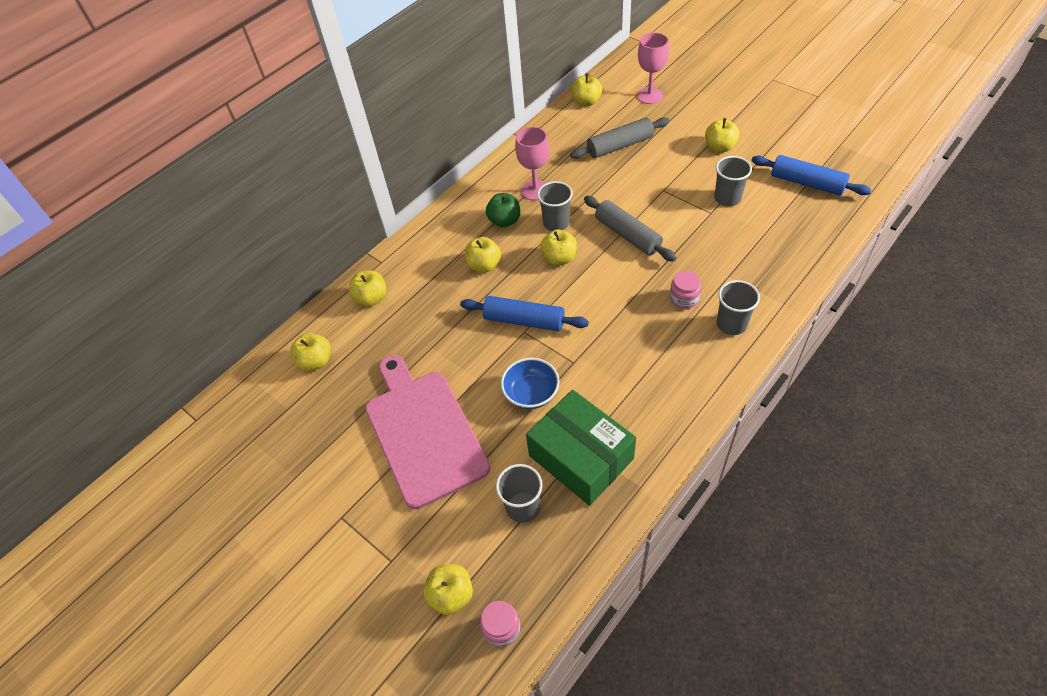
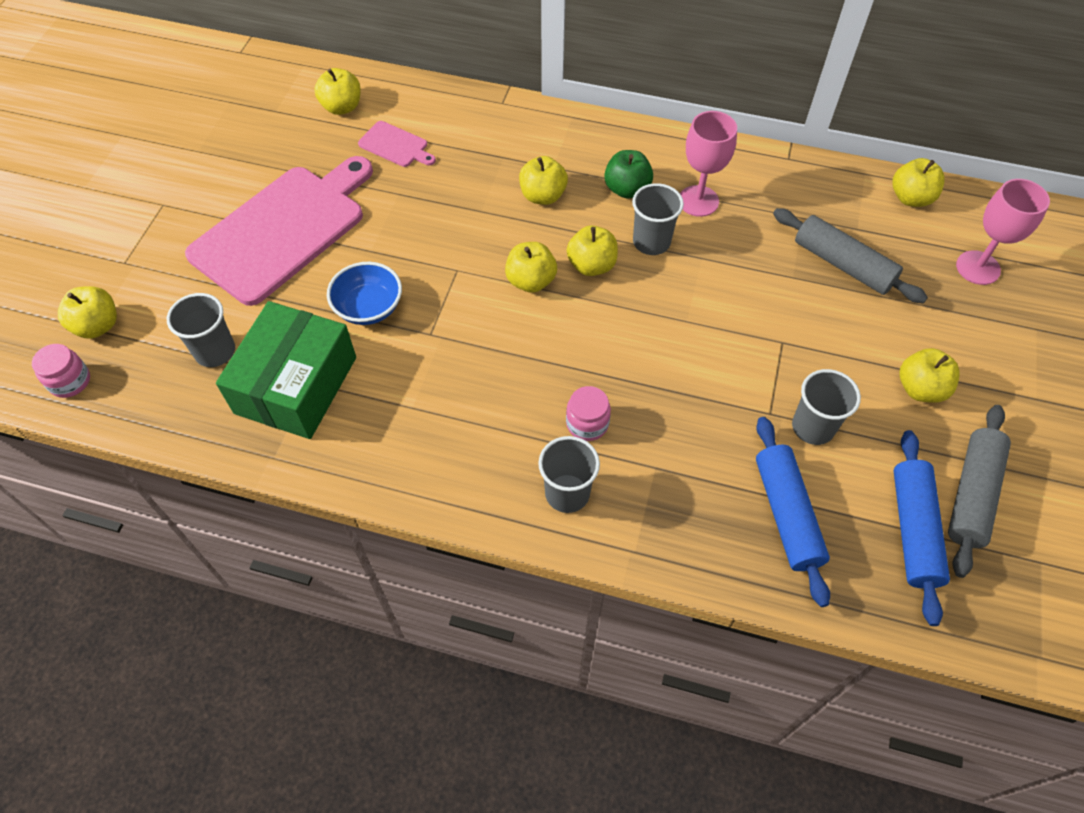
camera: 60 degrees right, 5 degrees up
yellow apple [349,270,386,307] -> yellow apple moved to [505,242,557,293]
blue rolling pin [460,296,589,331] -> blue rolling pin moved to [756,417,830,607]
grey rolling pin [584,196,676,262] -> grey rolling pin moved to [948,405,1011,578]
none -> pink cutting board [358,121,436,167]

